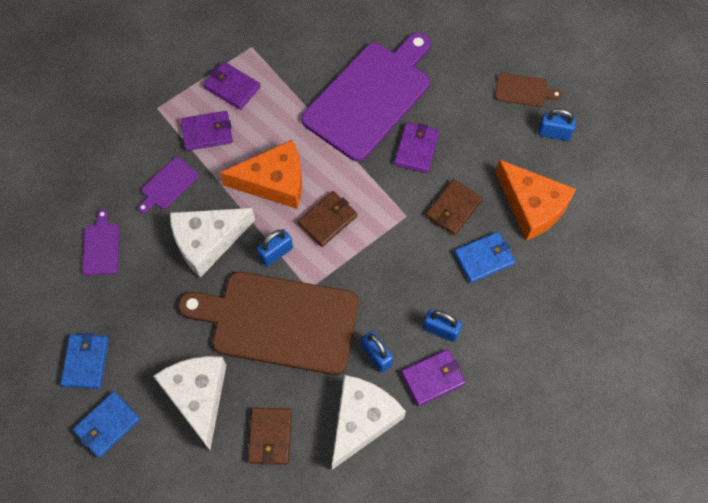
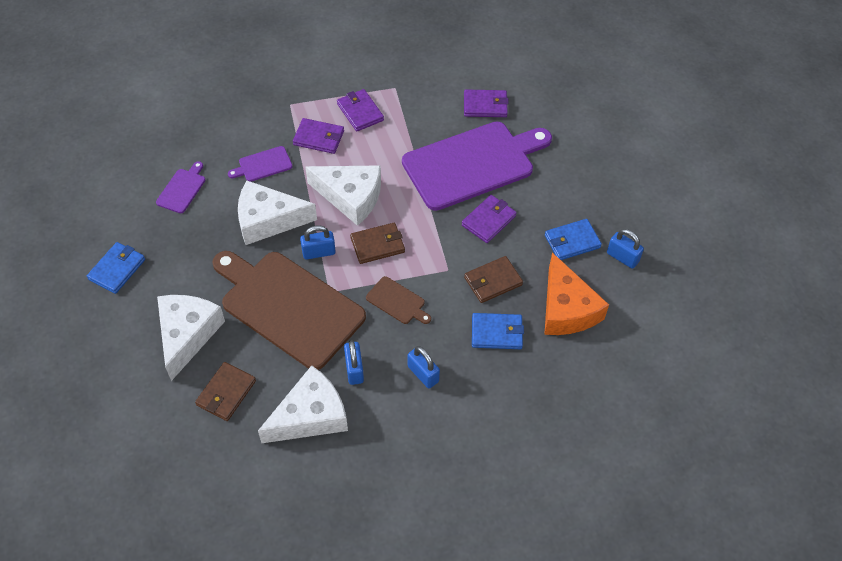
camera: 25 degrees right, 10 degrees down
blue wallet [73,391,140,458] -> blue wallet moved to [545,219,602,260]
orange cheese [220,140,302,209] -> white cheese [305,165,381,226]
purple wallet [401,349,466,406] -> purple wallet moved to [464,90,509,117]
brown cutting board [495,73,562,107] -> brown cutting board moved to [366,276,431,324]

